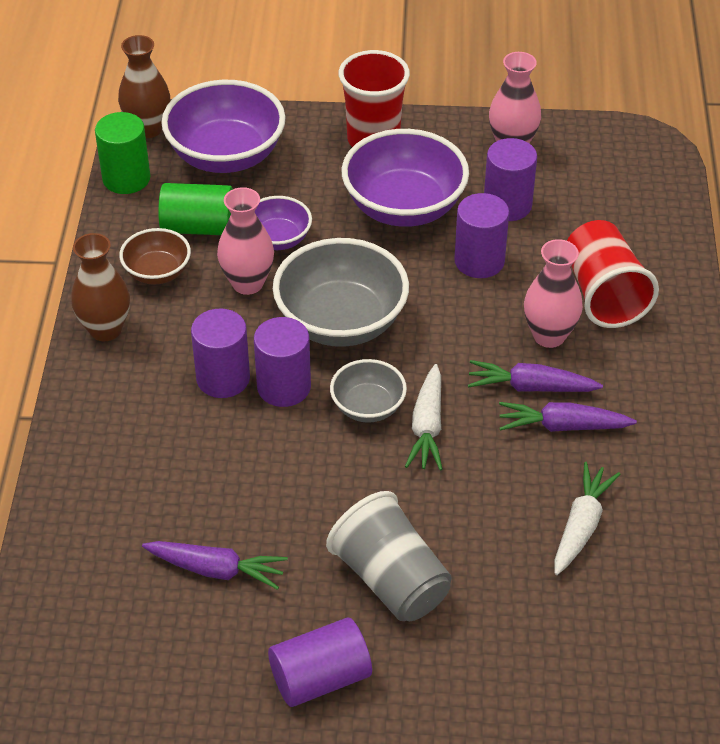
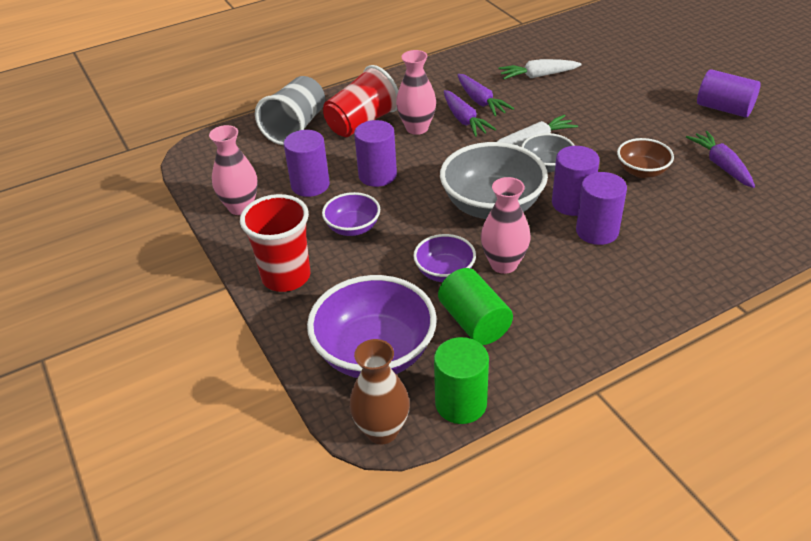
camera: 120 degrees left, 5 degrees down
brown vase [71,233,130,341] -> none
brown bowl [119,228,191,285] -> brown bowl moved to [617,138,674,178]
grey cup [326,491,452,621] -> grey cup moved to [255,76,325,145]
purple bowl [342,129,469,227] -> purple bowl [322,192,380,236], size x0.54

